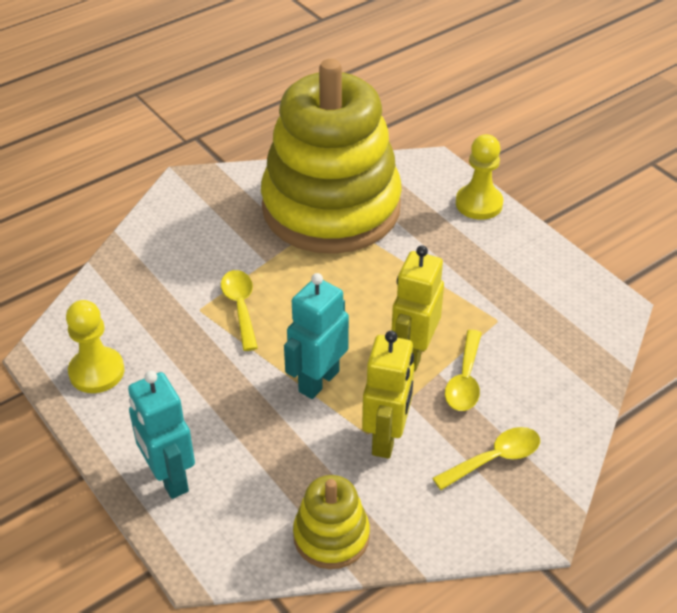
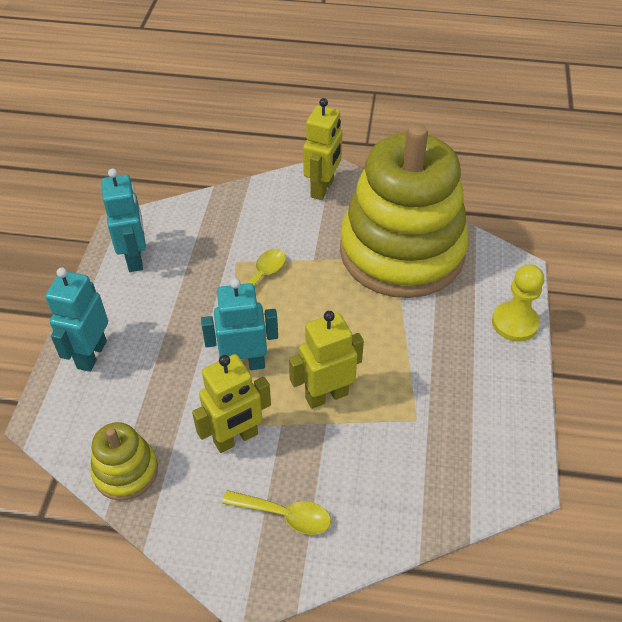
camera: 45 degrees right, 5 degrees up
yellow pawn [66,300,124,393] -> turquoise robot [101,168,146,272]
yellow spoon [445,330,482,411] -> none
none -> yellow robot [303,98,343,200]

